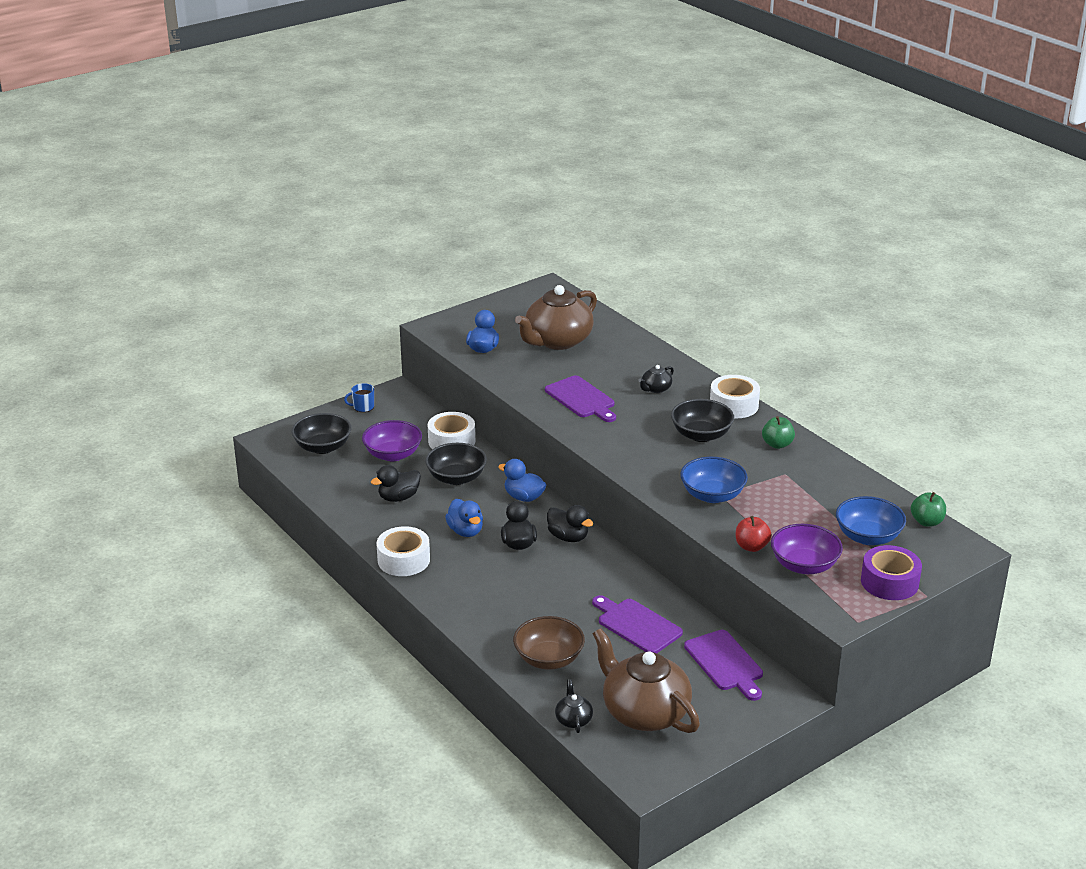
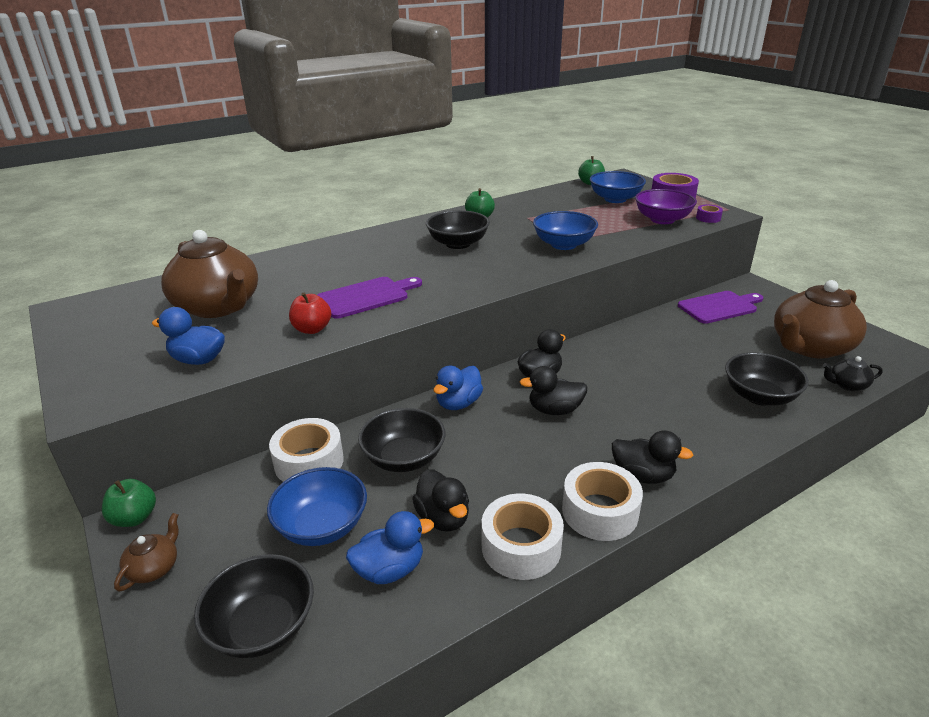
camera: 85 degrees left, 0 degrees up
blue mug [344,383,374,412] -> brown teapot [114,513,179,592]
purple bowl [362,420,422,461] -> blue bowl [267,467,367,546]
blue duck [445,499,483,537] -> blue duck moved to [346,511,434,584]
brown bowl [513,616,585,669] -> black bowl [725,352,809,406]
purple cutting board [592,595,683,653] -> none
black teapot [638,365,674,393] -> none
white tape [710,375,760,418] -> white tape moved to [482,494,564,580]
red apple [736,516,771,552] -> red apple moved to [289,292,331,334]
none -> green apple [102,479,156,527]
none -> black duck [612,430,693,484]
none -> purple tape [696,205,723,223]

